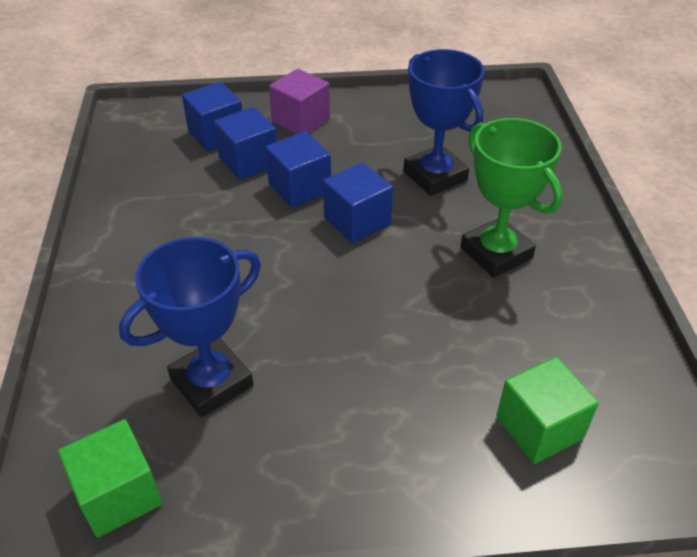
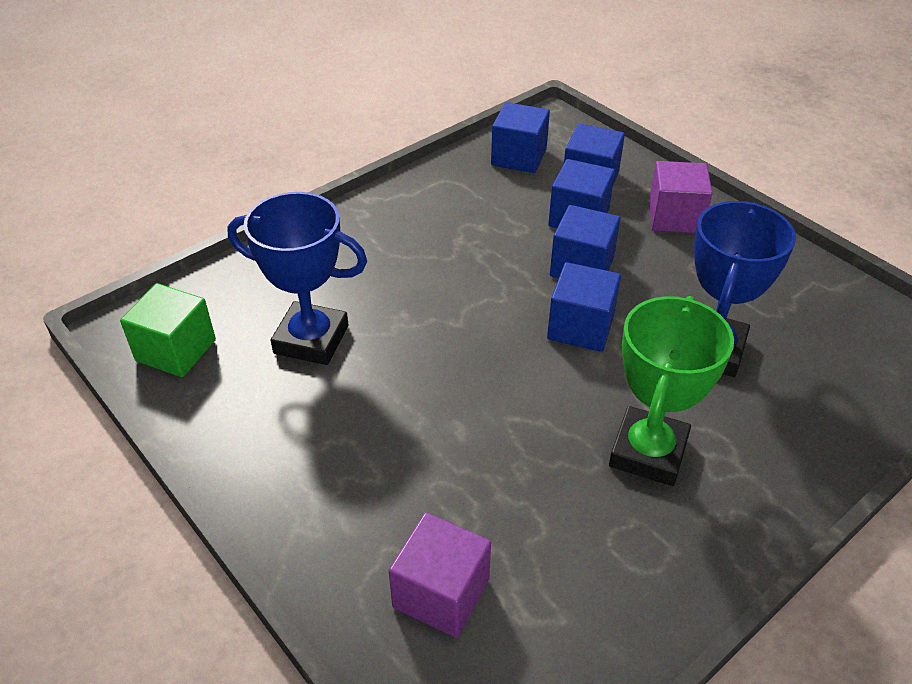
camera: 55 degrees right, 0 degrees up
green cube [496,357,599,464] -> purple cube [389,512,491,638]
none -> blue cube [491,102,550,173]

